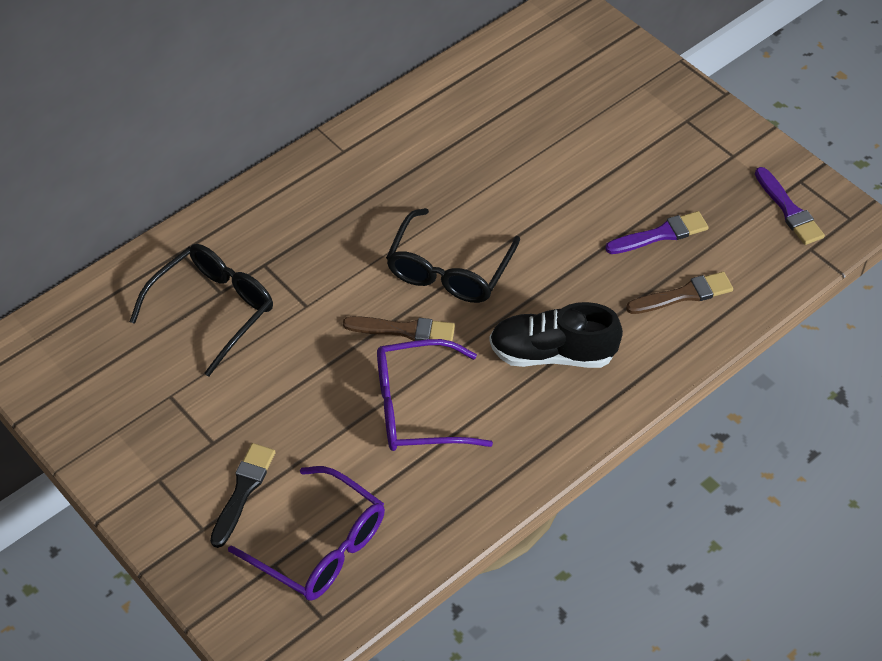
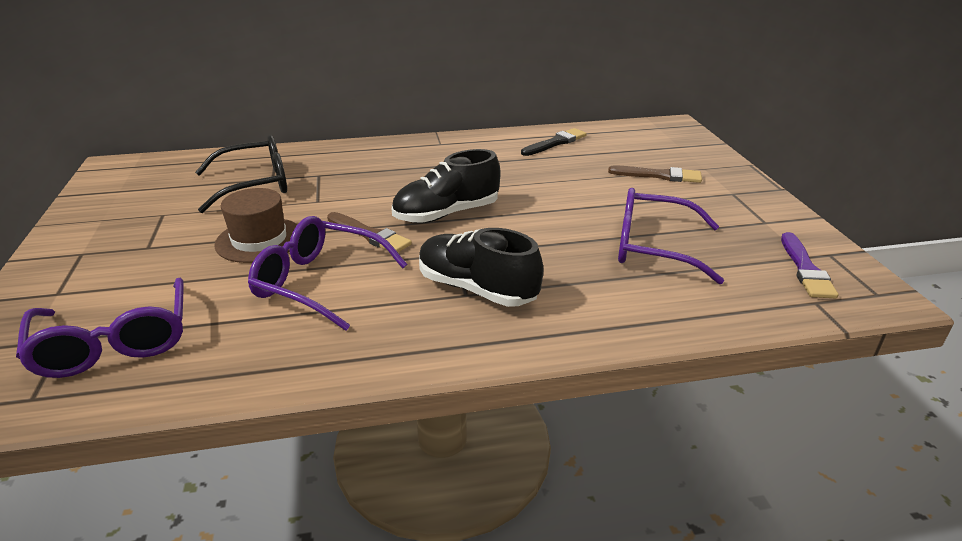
camera: 30 degrees right, 20 degrees down
black brush [210,443,275,548] -> black brush moved to [521,128,587,156]
black glasses [386,208,520,303] -> black shoe [392,149,501,223]
purple brush [605,211,709,254] -> purple glasses [618,188,724,284]
brown brush [626,272,733,314] -> brown brush moved to [608,165,702,183]
none -> brown hat [214,188,297,263]

